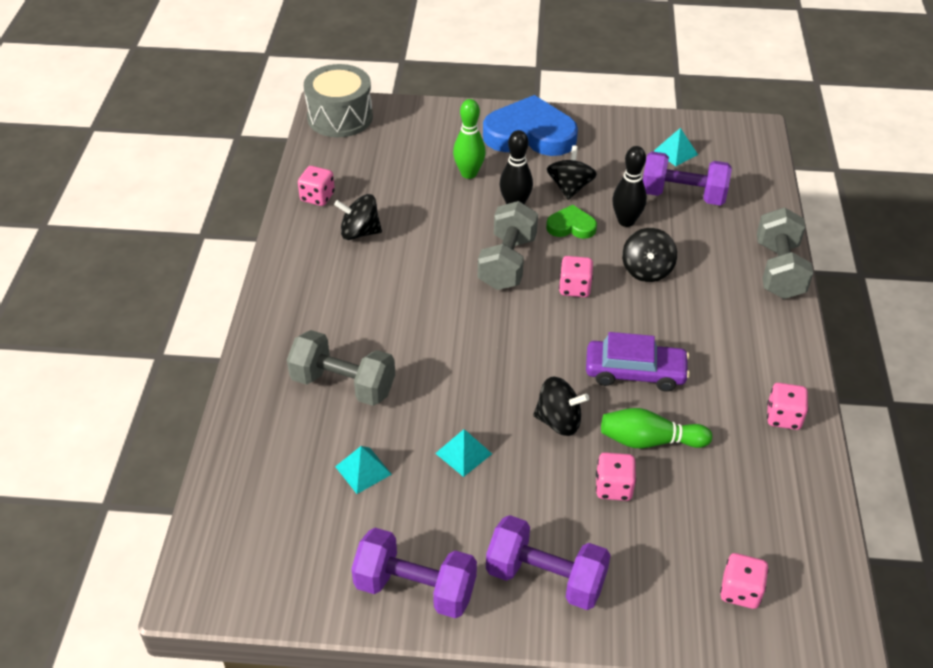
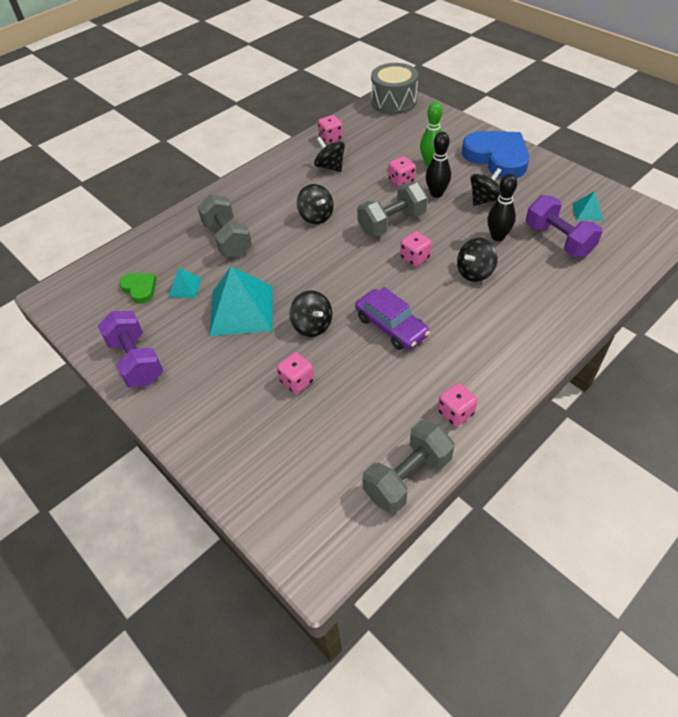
camera: 45 degrees right, 5 degrees up
turquoise pyramid [435,429,492,477] -> turquoise pyramid [209,266,273,336], size x2.15
purple dumbbell [486,515,611,610] -> none
green heart [546,205,597,239] -> green heart moved to [119,273,156,304]
green bowling pin [601,408,712,448] -> none
pink dice [720,553,769,609] -> pink dice moved to [388,156,416,187]
grey dumbbell [757,208,813,299] -> grey dumbbell moved to [362,420,454,514]
none -> black spinning top [297,184,333,224]

